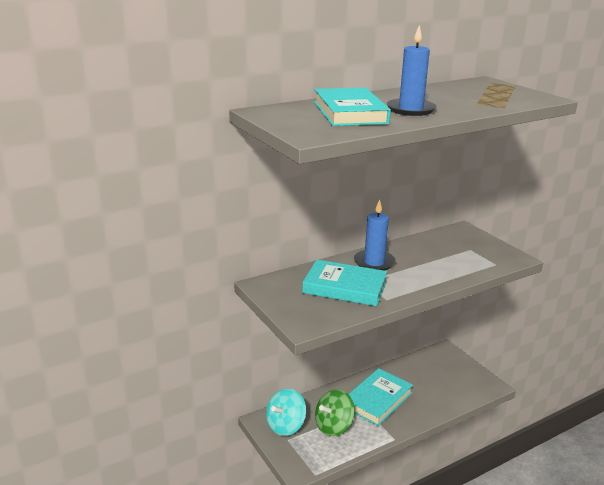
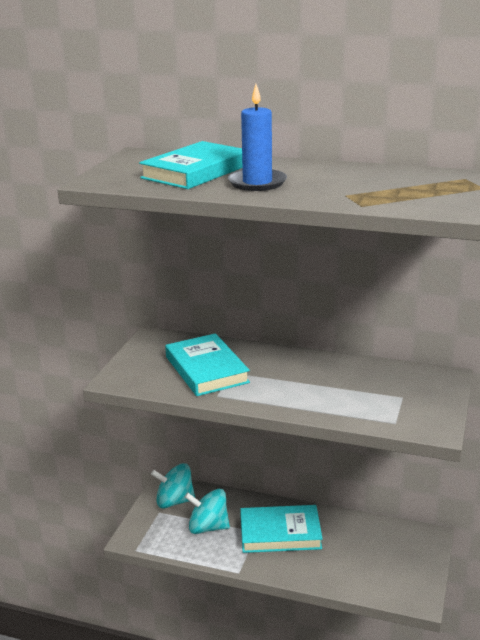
camera: 50 degrees right, 0 degrees up
green spinning top [315,389,355,436] -> turquoise spinning top [185,489,230,534]
blue candle [354,199,396,271] -> none

